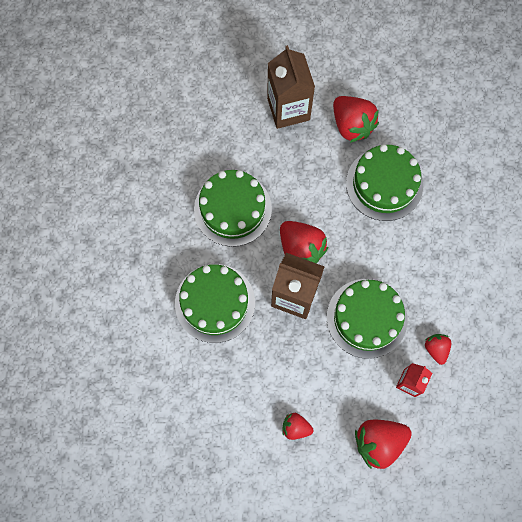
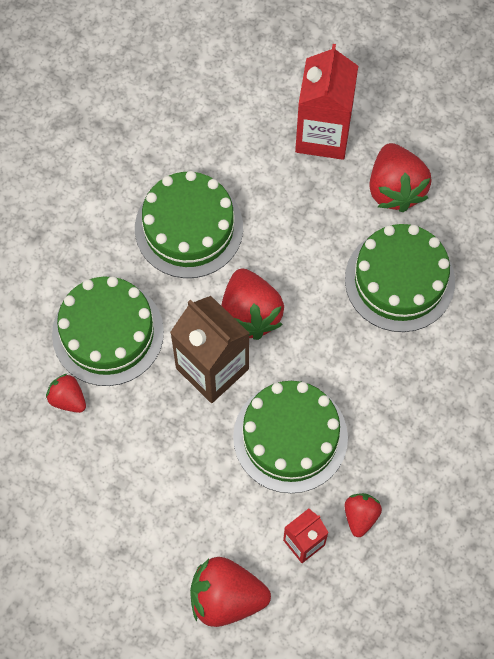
camera: 25 degrees right, 5 degrees down
brown carton [267,45,315,129] -> red carton [295,44,358,160]
red strawberry [283,413,313,440] -> red strawberry moved to [46,373,86,413]

